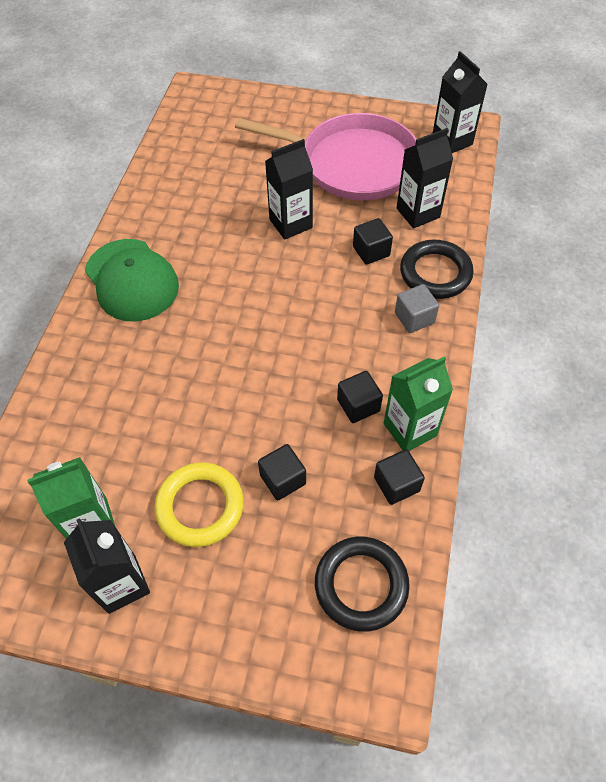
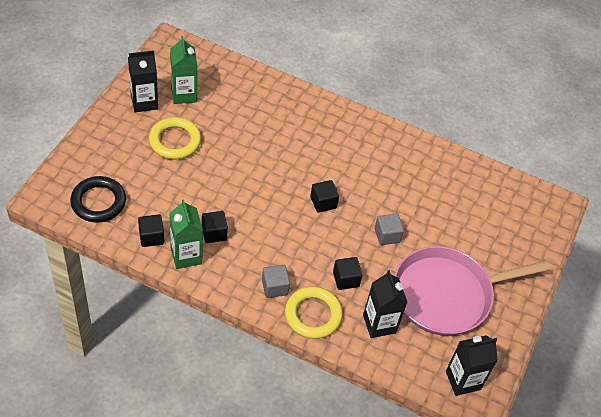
camera: 95 degrees right, 5 degrees down
green cap [85,239,179,321] -> none
pink pan [235,113,416,200] -> pink pan turned 45 degrees clockwise [394,246,550,336]
black cube [258,444,306,500] -> black cube moved to [310,180,339,213]
black carton [265,139,313,240] -> grey cube [374,213,404,245]
black ring [400,240,474,299] -> yellow ring [285,286,343,339]

